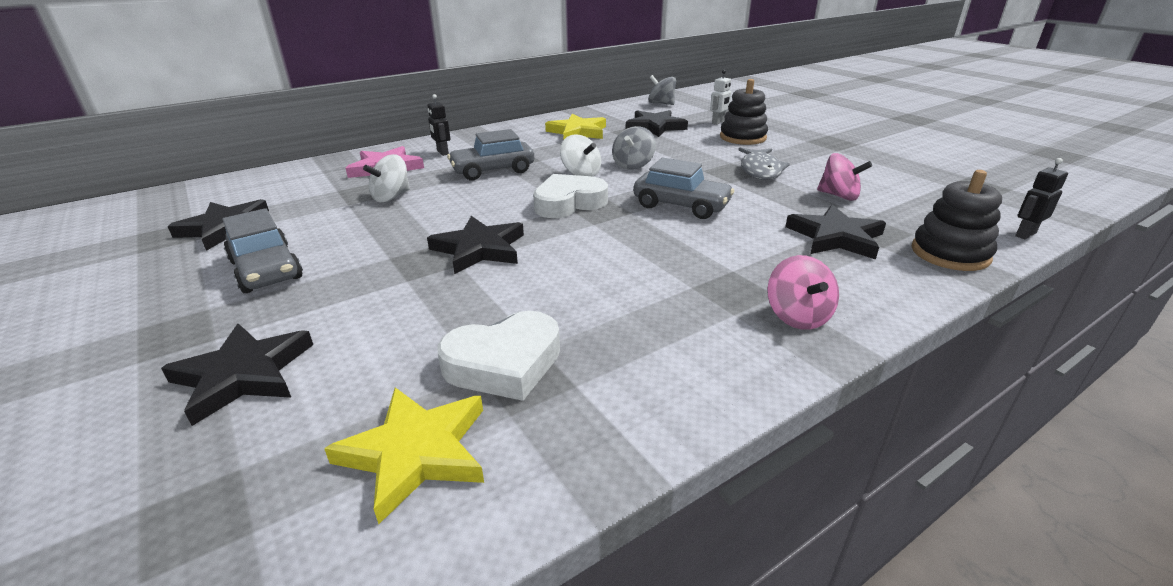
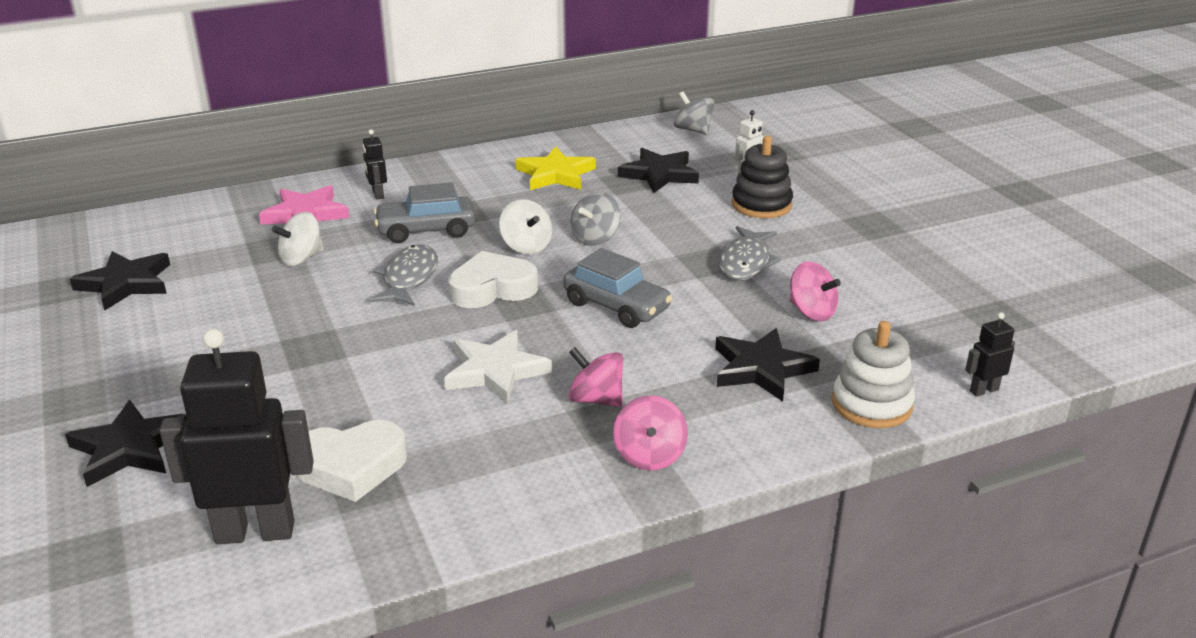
camera: 10 degrees right, 0 degrees up
grey car [222,208,303,293] -> none
yellow star [324,387,484,524] -> black robot [160,329,314,544]
black star [427,216,524,274] -> none
black stacking toy [911,170,1002,271] -> white stacking toy [832,321,915,428]
none -> grey fish [370,245,438,306]
none -> white star [444,330,552,404]
none -> pink spinning top [569,347,623,407]

